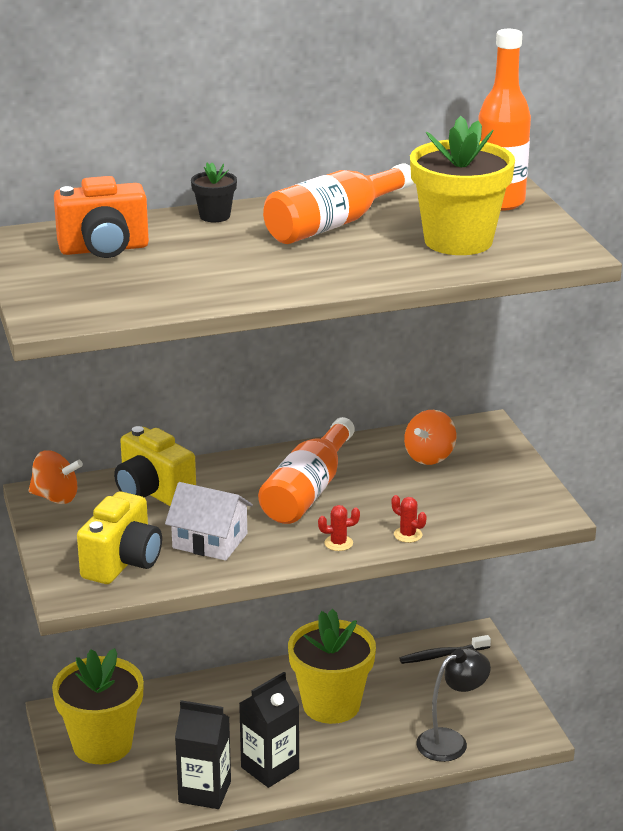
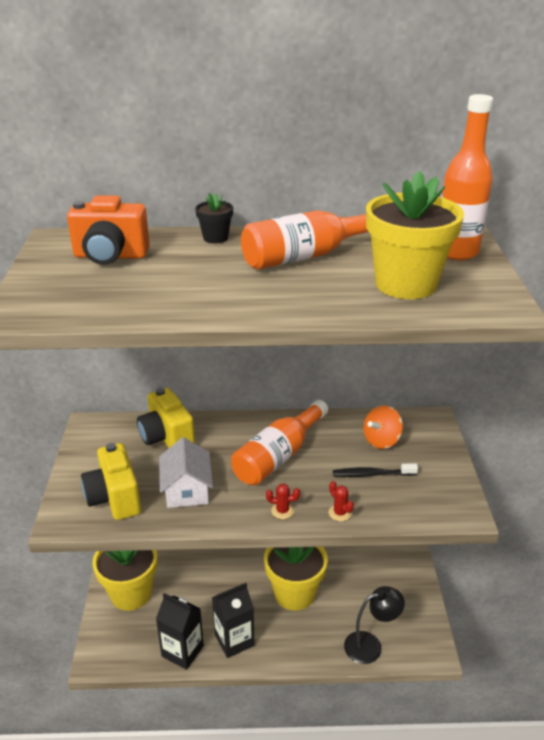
camera: 15 degrees right, 5 degrees up
orange spinning top [28,450,83,504] -> none
yellow camera [77,491,162,584] -> yellow camera turned 120 degrees clockwise [81,443,141,520]
white house [165,482,253,561] -> white house turned 45 degrees clockwise [159,437,213,508]
black toothbrush [399,635,491,664] -> black toothbrush moved to [333,463,418,477]

